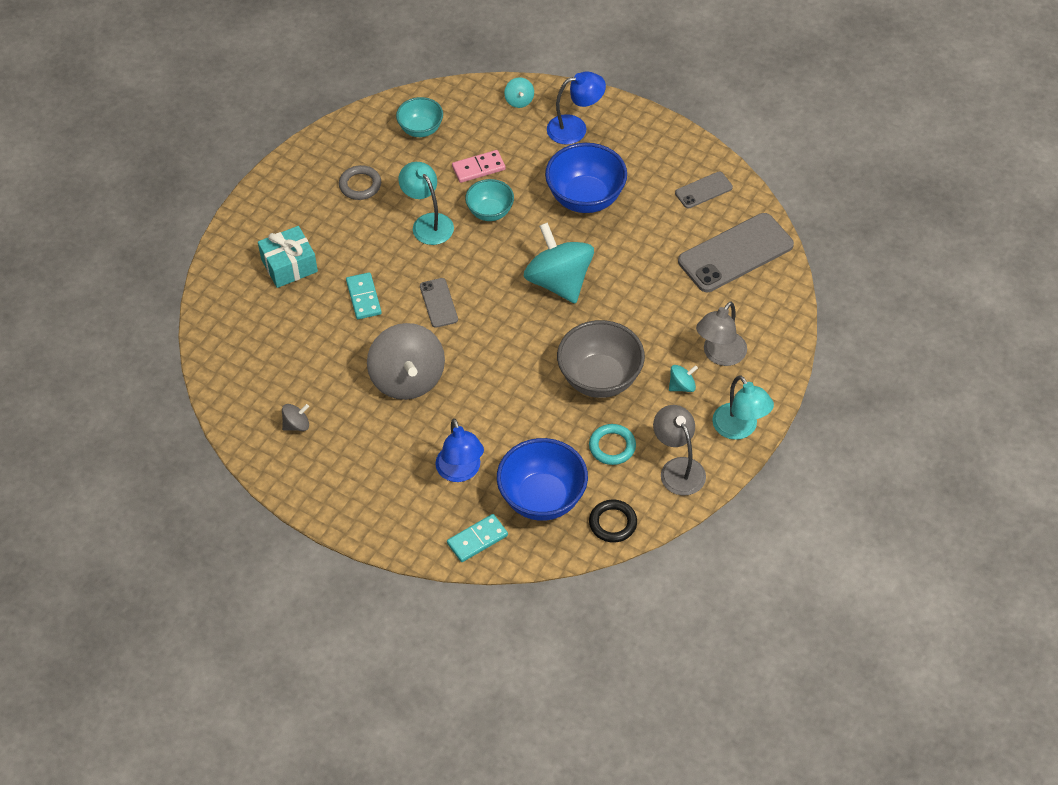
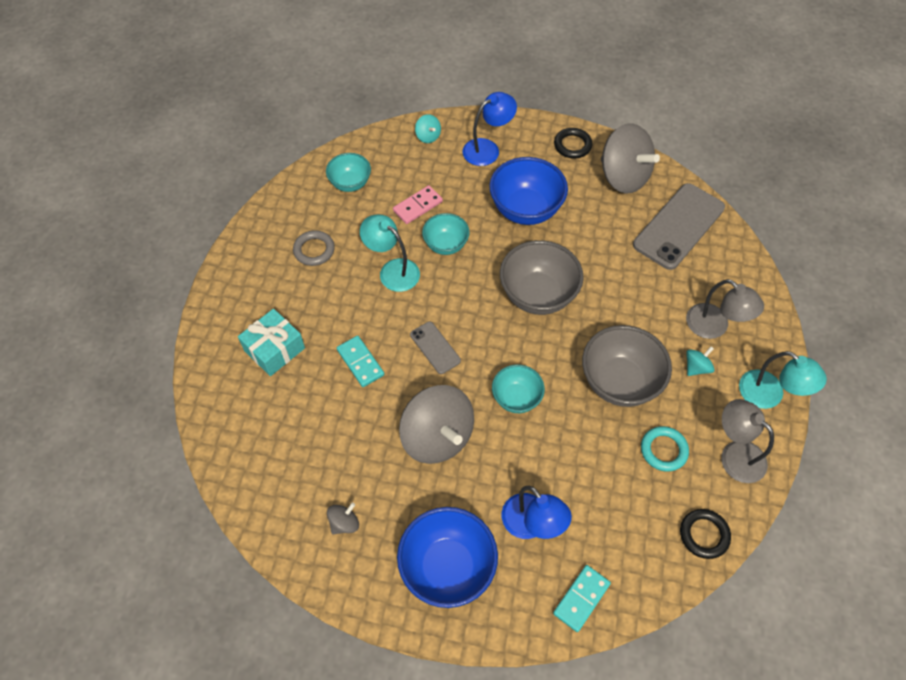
camera: 20 degrees left, 5 degrees up
blue bowl [497,438,588,521] -> blue bowl moved to [397,507,498,608]
turquoise spinning top [524,222,594,304] -> grey bowl [500,240,584,315]
grey phone [675,172,733,208] -> grey spinning top [601,123,660,193]
grey lamp [696,301,747,366] -> grey lamp turned 60 degrees counterclockwise [686,279,764,339]
none -> turquoise bowl [492,365,545,413]
none -> black ring [554,128,593,158]

